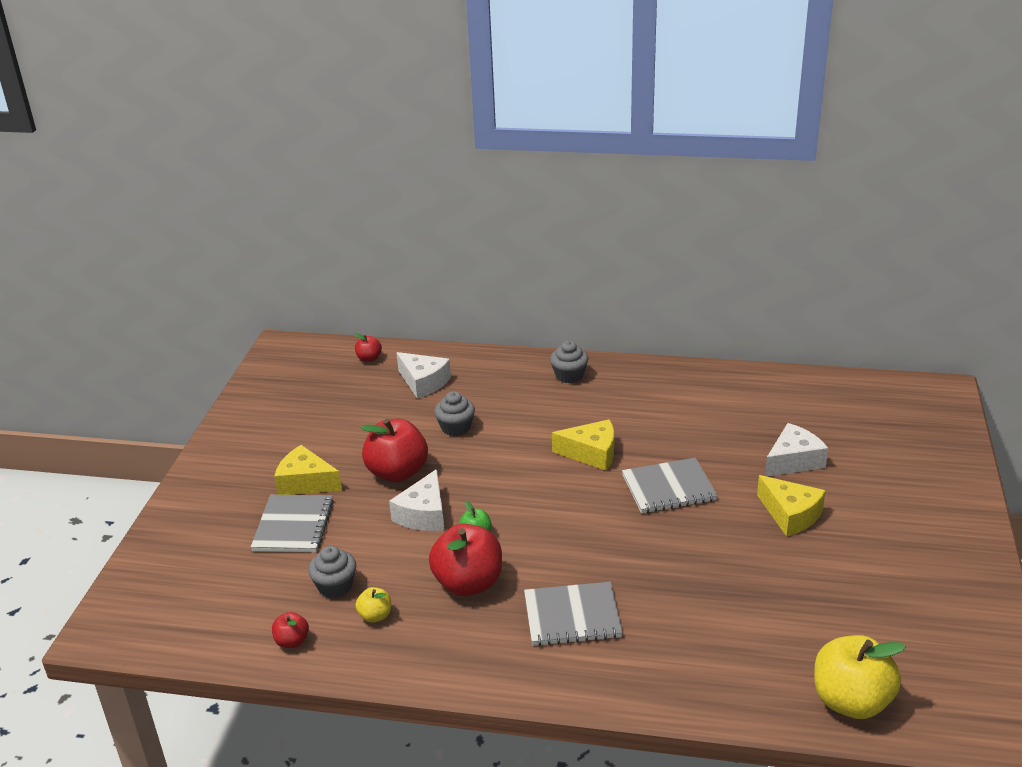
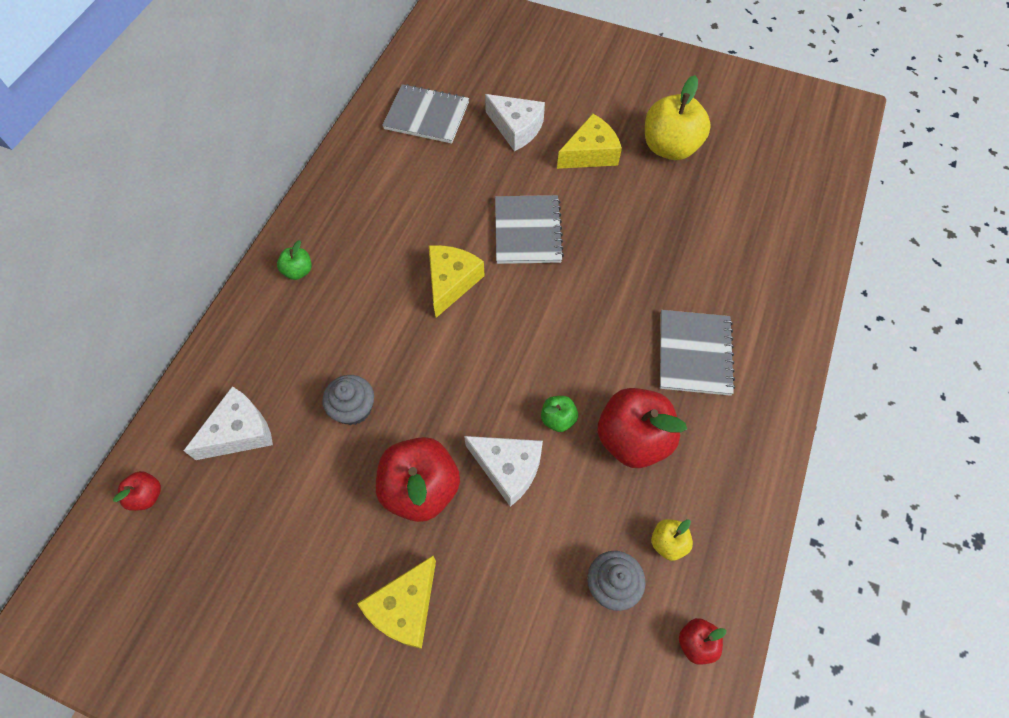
camera: 80 degrees left, 30 degrees up
grey notebook [251,495,334,552] -> grey notebook moved to [382,84,469,144]
grey cupcake [550,341,588,383] -> green apple [277,240,312,280]
white cheese [765,423,828,477] -> white cheese turned 150 degrees clockwise [485,94,545,151]
yellow apple [814,635,906,719] -> yellow apple moved to [645,75,711,160]

